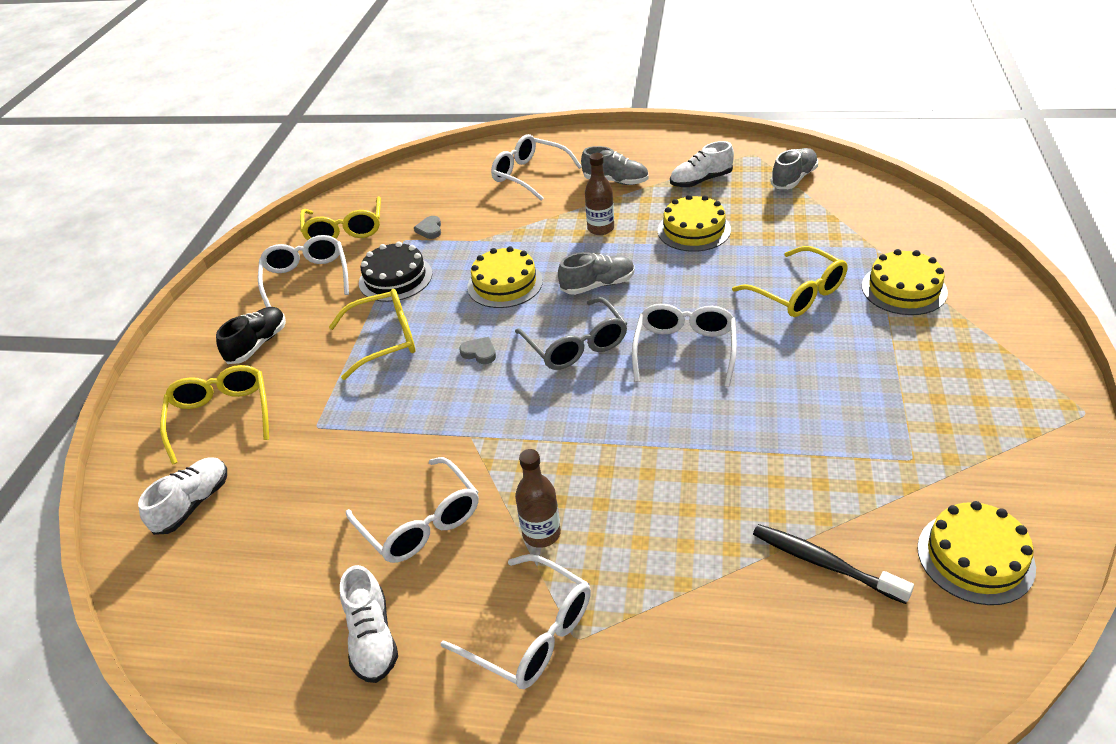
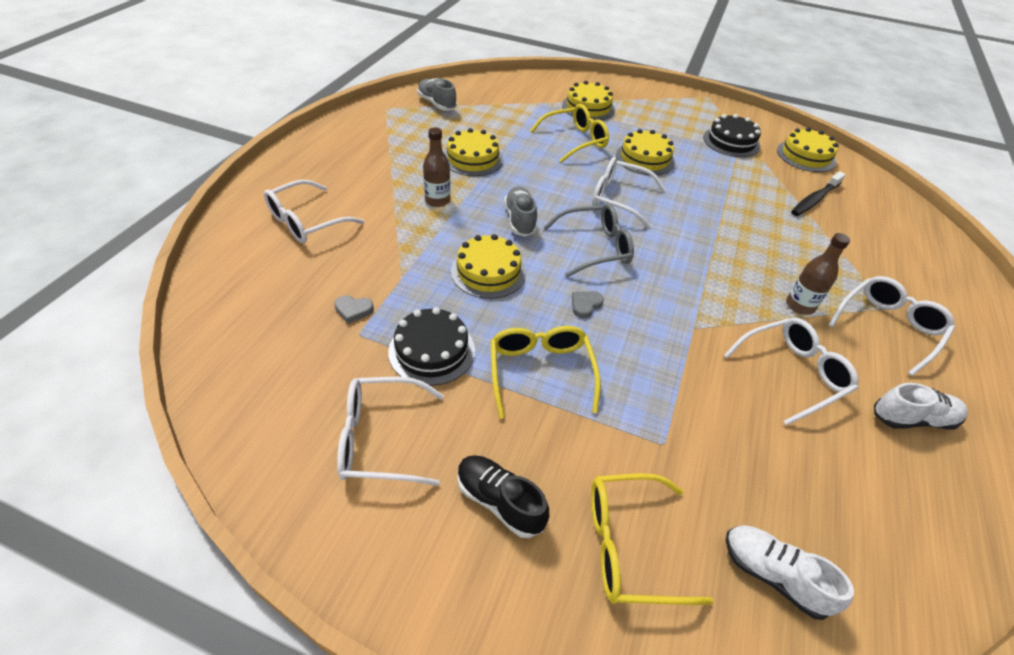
camera: 85 degrees left, 5 degrees up
yellow glasses [300,196,381,240] -> none
grey shoe [581,146,649,185] -> none
white shoe [670,141,734,187] -> none
none -> yellow cake [616,129,675,175]
none -> black cake [703,114,761,157]

